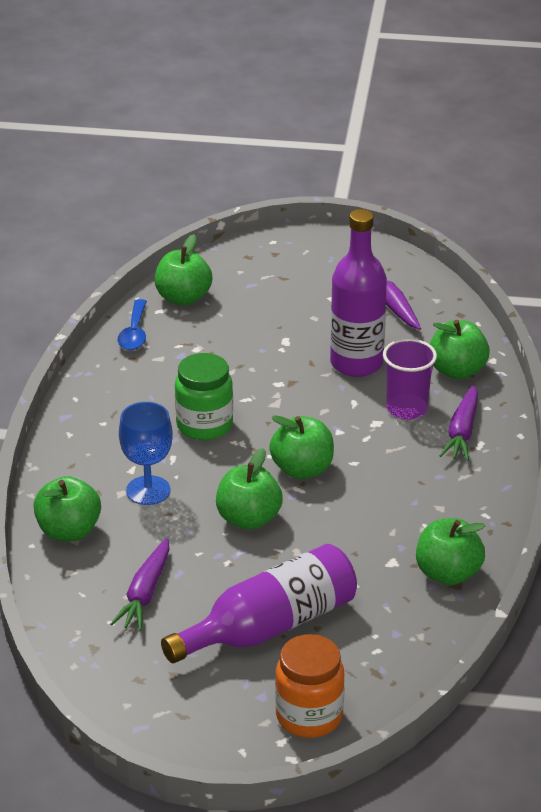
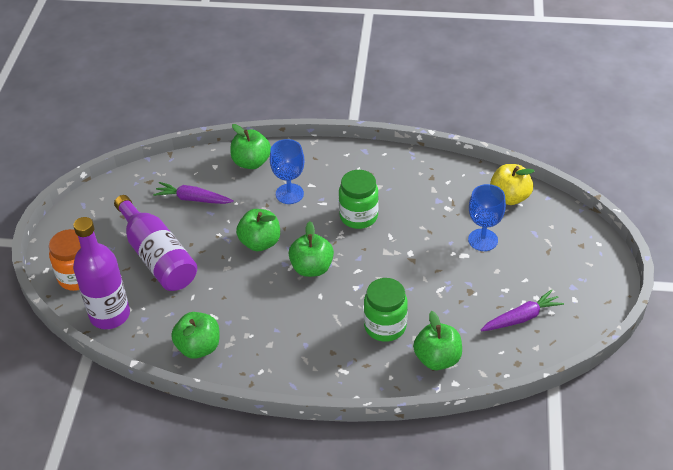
camera: 90 degrees right, 10 degrees up
blue spoon [118,299,147,350] -> none
green apple [155,234,212,306] -> yellow apple [490,164,534,205]
purple bottle [330,209,387,377] -> purple bottle moved to [73,217,130,329]
purple cup [383,339,437,420] -> green jar [364,278,408,342]
purple carrot [440,385,478,461] -> none
none -> blue goblet [468,184,506,251]

